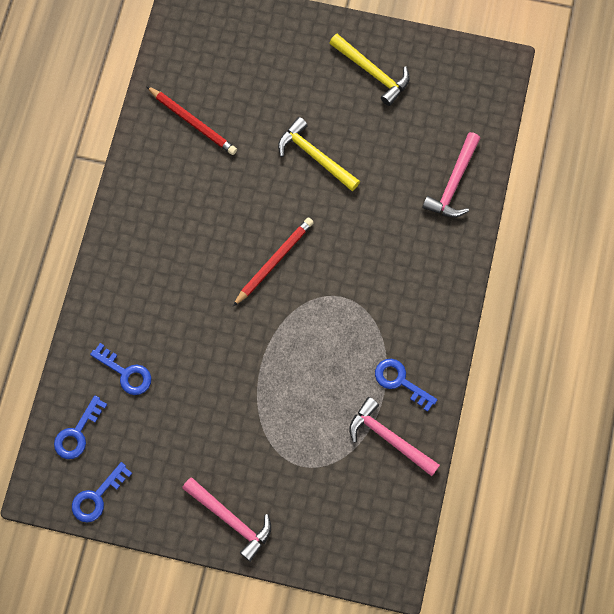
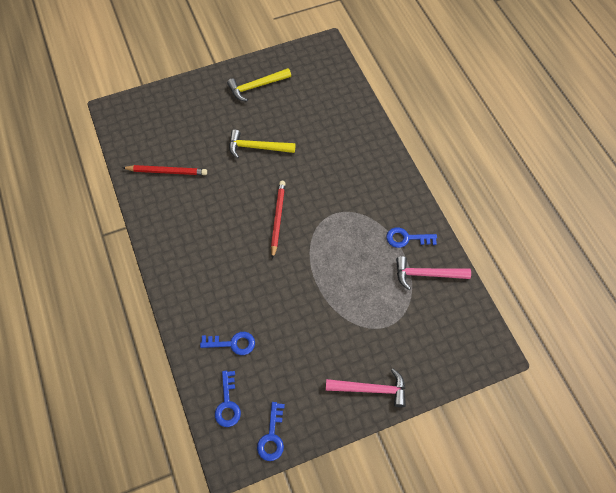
camera: 35 degrees left, 10 degrees down
yellow hammer [329,34,410,106] -> yellow hammer turned 150 degrees clockwise [227,68,291,102]
pink hammer [422,132,480,217] -> none

